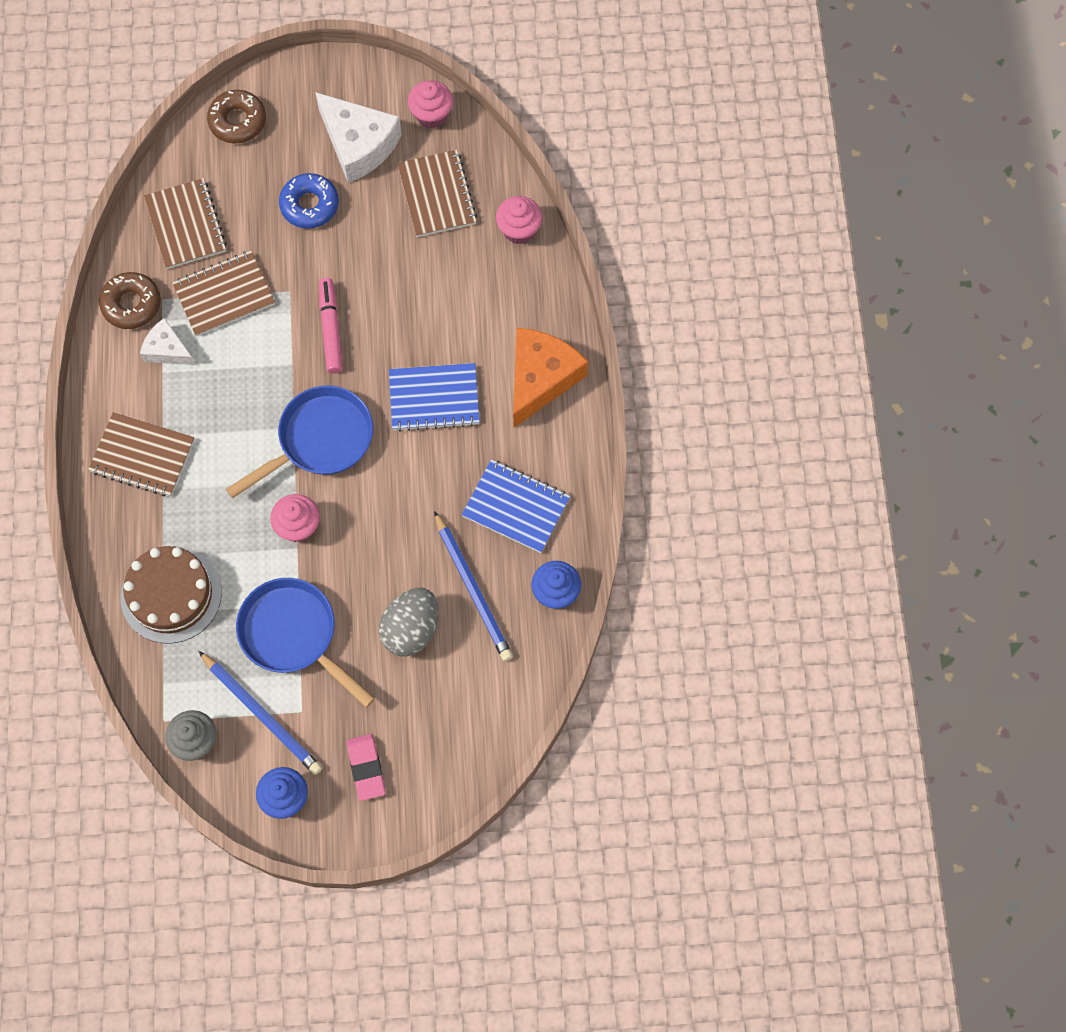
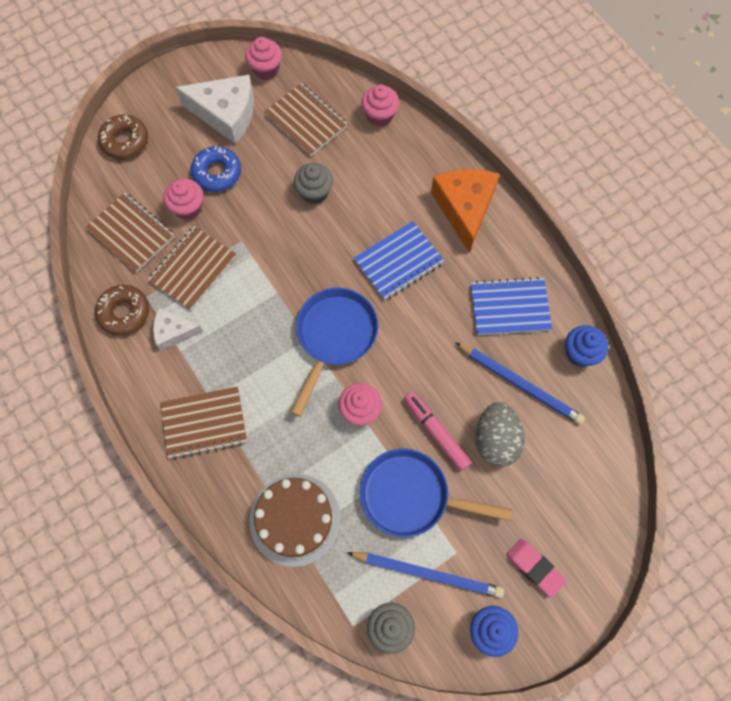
camera: 30 degrees left, 0 degrees up
pink marker [319,278,343,374] -> pink marker moved to [404,392,472,471]
none -> pink cupcake [163,179,203,220]
none -> grey cupcake [294,163,333,204]

